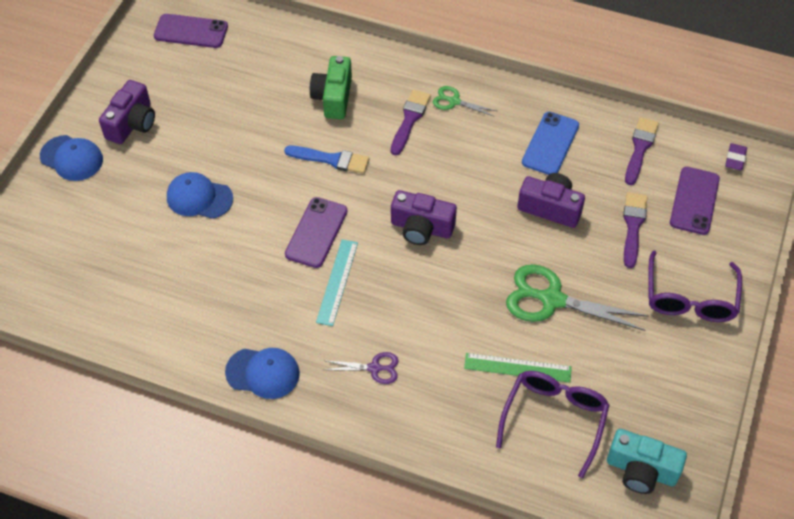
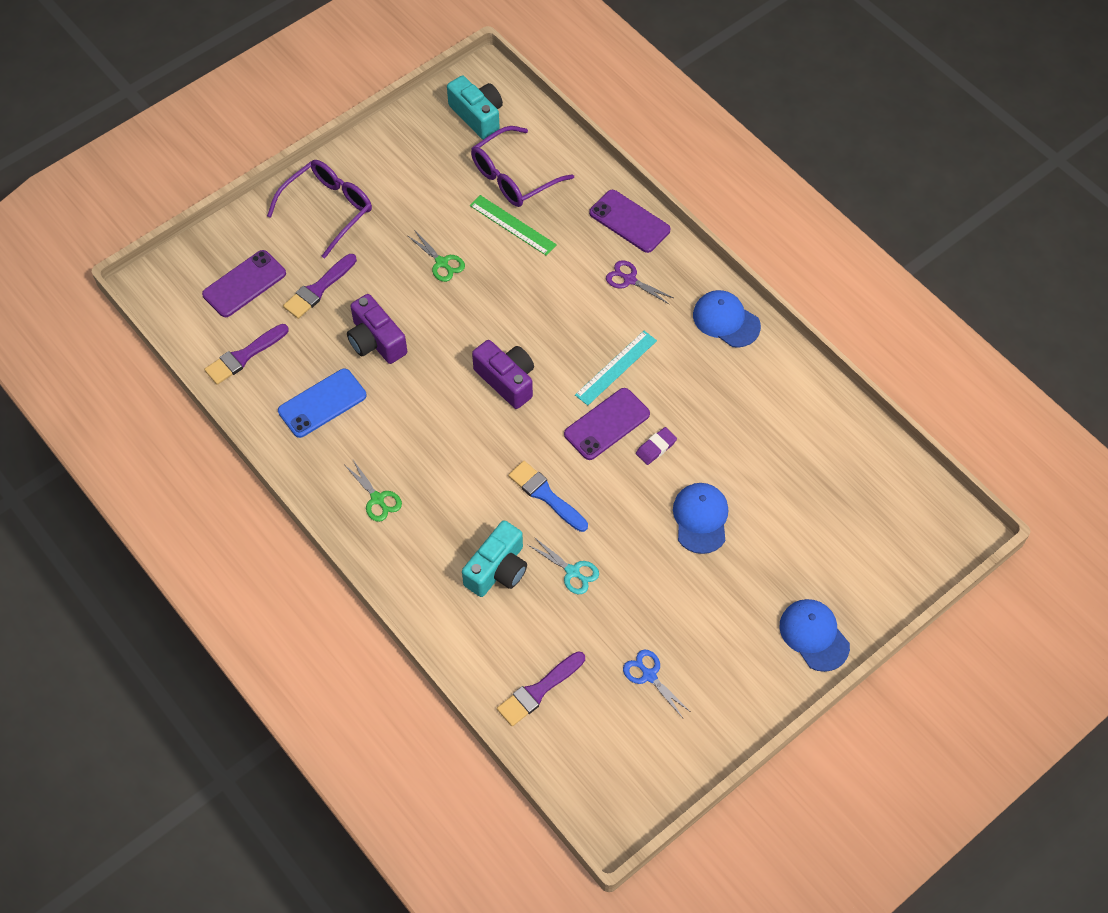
camera: 150 degrees left, 5 degrees up
purple camera [99,80,155,144] -> none
purple phone [154,14,228,48] -> purple phone moved to [589,190,671,253]
blue cap [167,172,233,219] -> blue cap turned 135 degrees counterclockwise [673,483,728,554]
green camera [310,56,352,119] -> turquoise camera [462,520,527,597]
purple brush [391,90,431,155] -> purple brush moved to [497,651,585,726]
green scissors [506,264,649,331] -> green scissors [408,230,465,282], size x0.52
purple eraser [725,143,747,171] -> purple eraser moved to [636,427,677,465]
none -> turquoise scissors [528,537,599,594]
none -> blue scissors [623,650,691,718]

